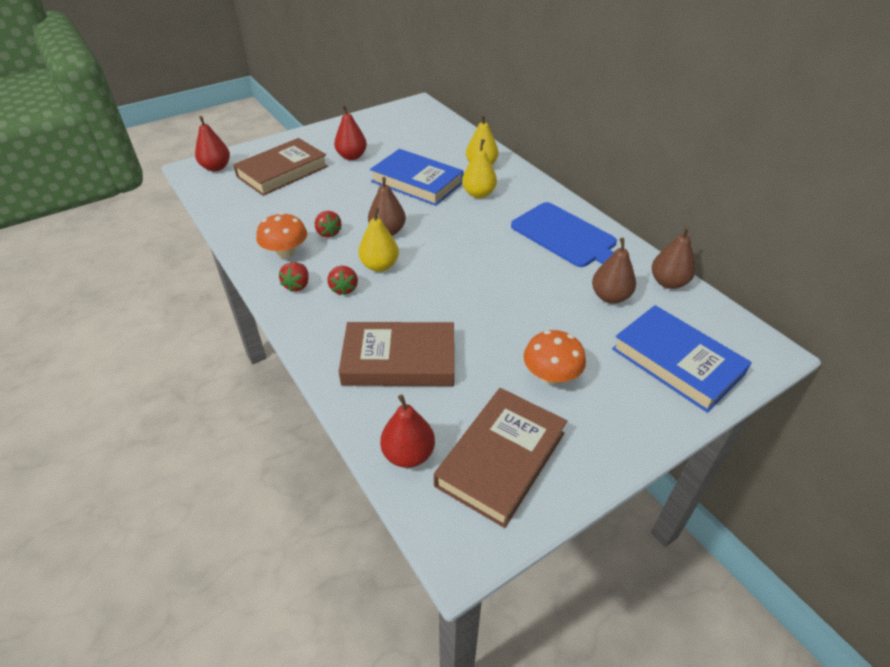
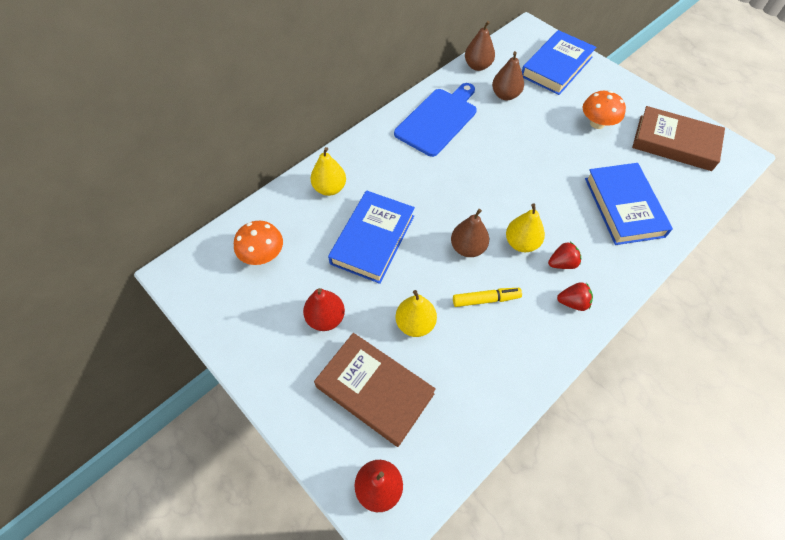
camera: 100 degrees left, 15 degrees up
orange mushroom [256,212,307,259] -> orange mushroom moved to [234,221,283,265]
red strawberry [315,211,342,238] -> yellow marker [453,288,522,307]
brown book [338,322,454,386] -> blue book [585,163,673,245]
red pear [380,394,435,468] -> none
yellow pear [462,139,497,198] -> yellow pear moved to [396,290,437,337]

